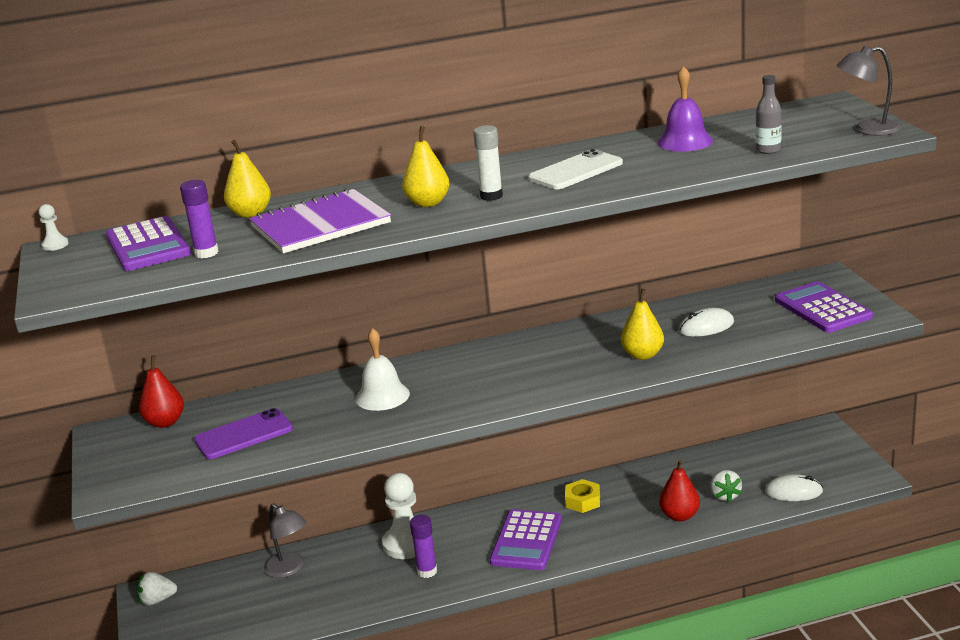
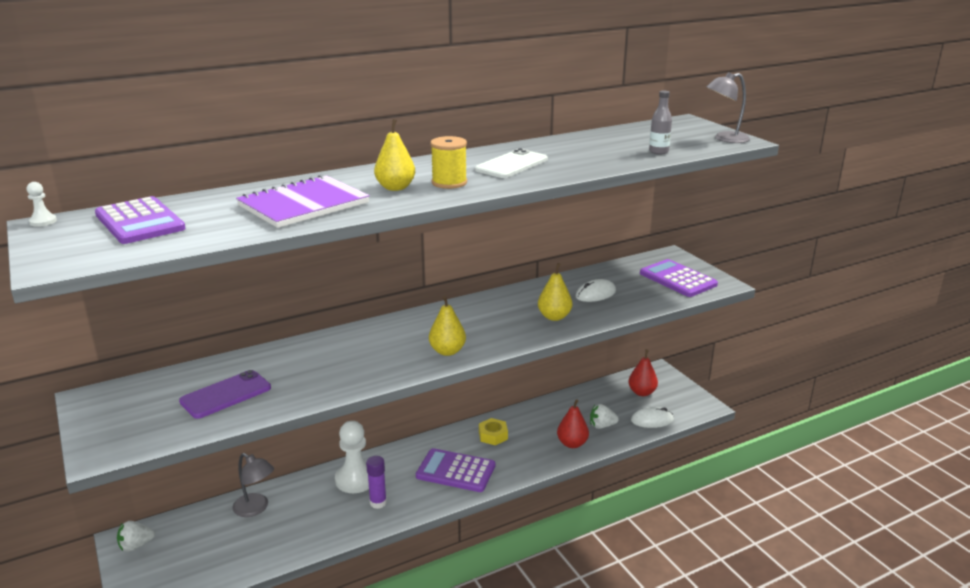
camera: 15 degrees left, 0 degrees up
red pear [139,356,184,428] -> red pear moved to [628,349,658,396]
purple glue stick [180,180,219,258] -> none
yellow pear [224,140,271,218] -> yellow pear moved to [429,296,466,356]
white bell [355,328,410,411] -> none
white glue stick [473,125,503,201] -> yellow spool [430,136,467,189]
purple calculator [490,509,562,570] -> purple calculator turned 105 degrees clockwise [416,448,495,492]
purple bell [657,66,713,152] -> none
white strawberry [710,470,742,502] -> white strawberry turned 105 degrees clockwise [590,404,619,429]

